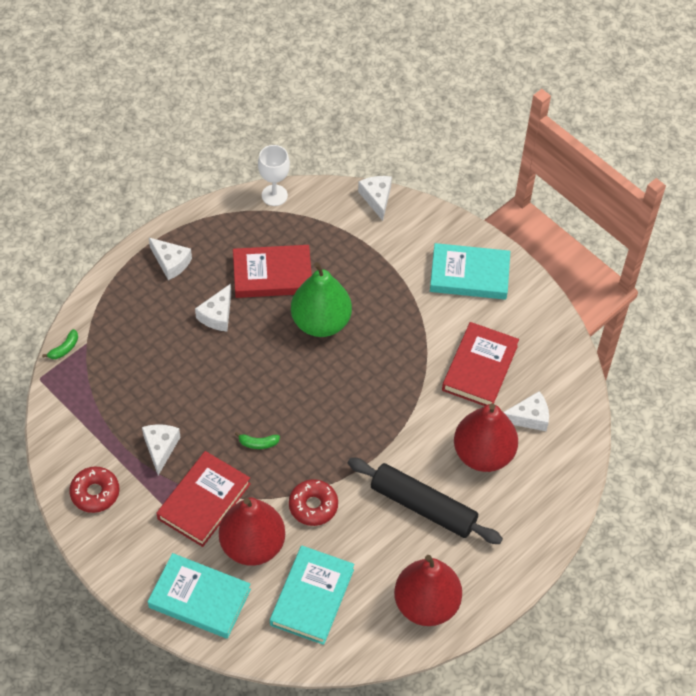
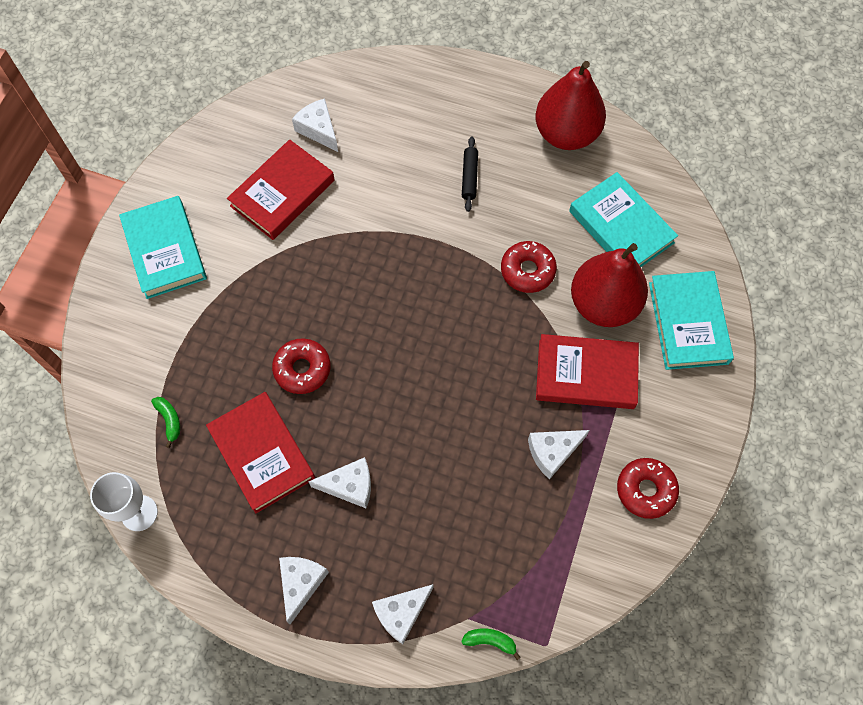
camera: 115 degrees left, 10 degrees up
green banana [235,432,280,449] -> green banana moved to [151,397,180,448]
turquoise book [270,546,354,645] -> turquoise book turned 60 degrees clockwise [569,172,678,267]
green pear [291,262,352,337] -> red donut [272,338,331,394]
black rolling pin [348,458,503,544] -> black rolling pin [462,137,478,212], size x0.46
white cheese [358,176,392,221] -> white cheese moved to [372,584,434,644]
red book [442,322,519,406] -> red book turned 45 degrees counterclockwise [227,139,334,240]
red pear [454,403,518,472] -> none

